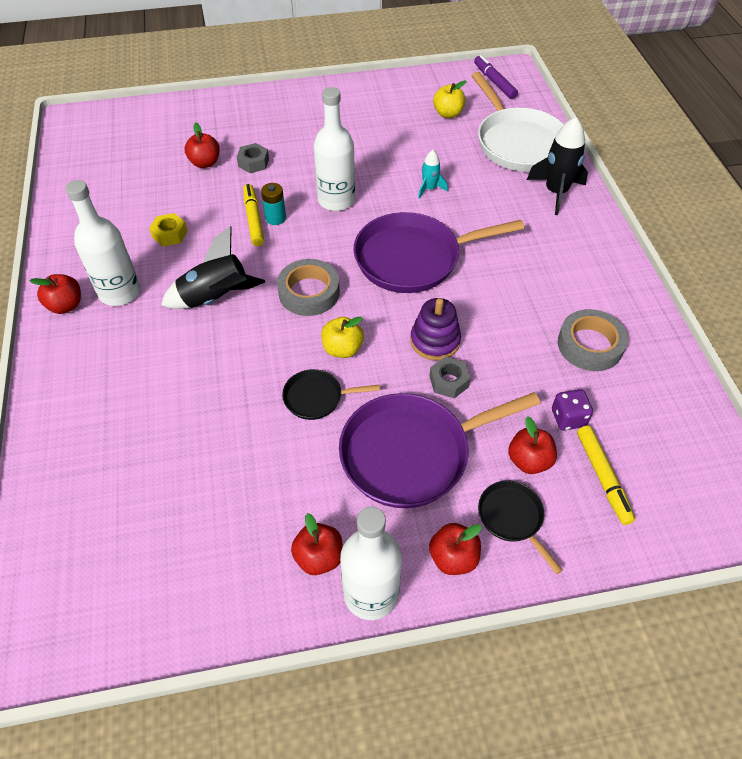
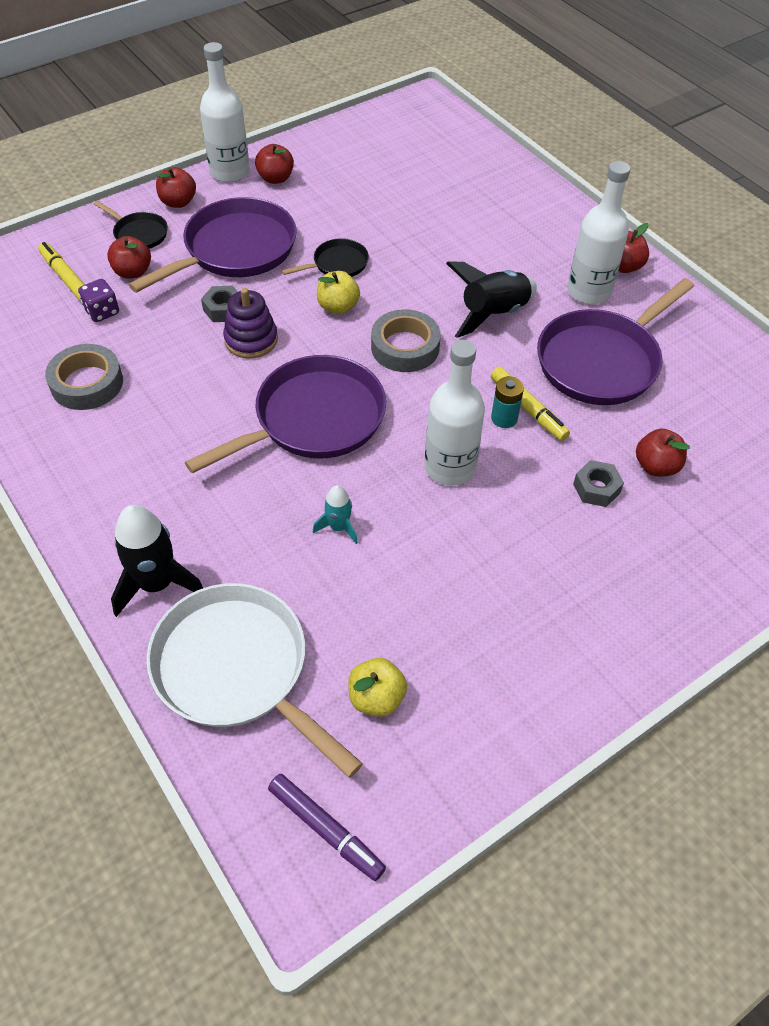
camera: 155 degrees right, 0 degrees up
yellow nut [149,213,188,247] -> purple pan [537,278,694,405]

